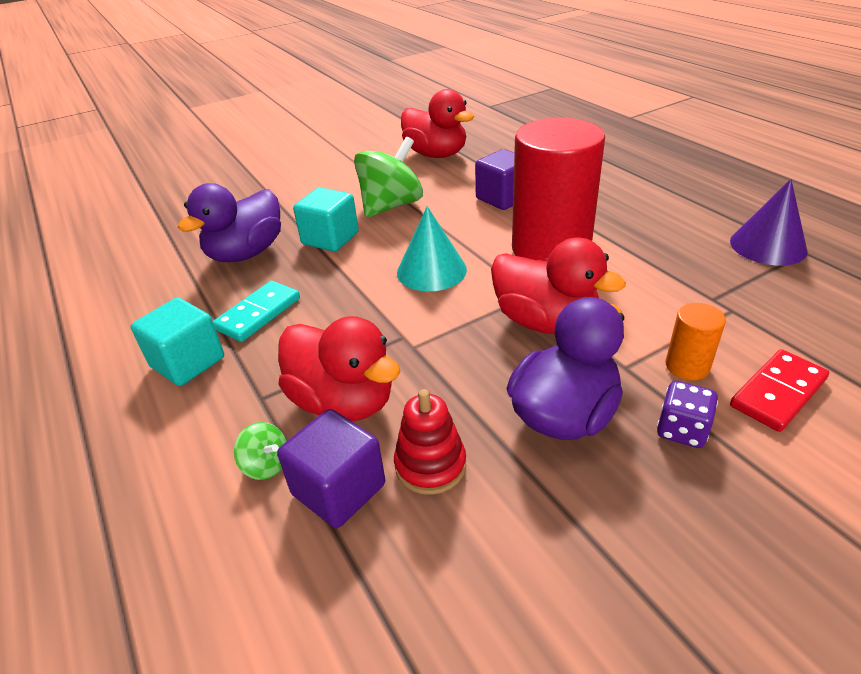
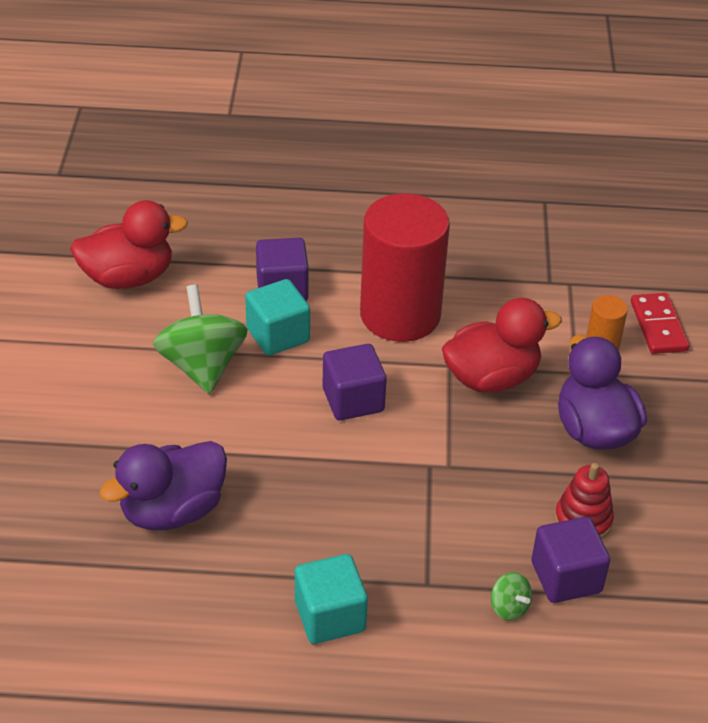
camera: 60 degrees left, 5 degrees up
purple duck [178,183,281,262] -> purple duck turned 75 degrees clockwise [99,441,227,530]
turquoise domino [213,281,300,342] -> none
green spinning top [234,422,287,480] -> green spinning top turned 75 degrees clockwise [491,572,532,621]
red duck [278,316,401,422] -> none
turquoise cube [293,187,359,252] -> turquoise cube moved to [245,279,310,356]
turquoise cone [397,206,467,292] -> purple cube [322,344,387,421]
purple dice [657,381,718,448] -> none
purple cone [730,179,808,265] -> none

